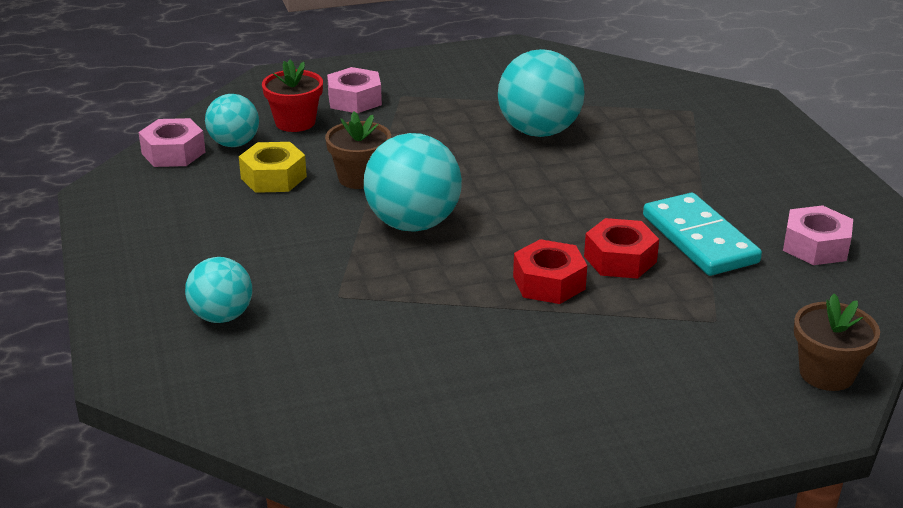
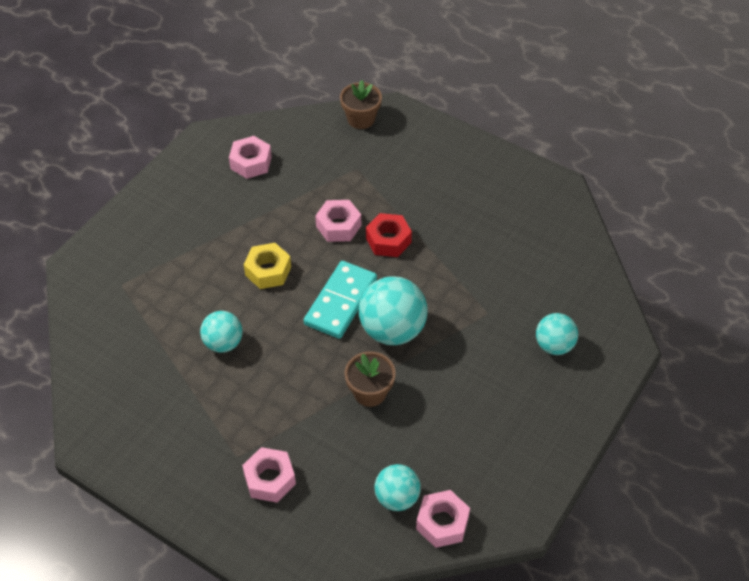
camera: 130 degrees left, 20 degrees up
yellow nut [239,142,307,193] -> yellow nut moved to [244,243,291,289]
red flower pot [262,60,323,132] -> none
turquoise ball [498,49,585,137] -> turquoise ball [200,311,242,353], size x0.61
red nut [584,218,659,279] -> pink nut [315,200,361,242]
turquoise domino [643,193,762,276] -> turquoise domino moved to [304,261,377,339]

